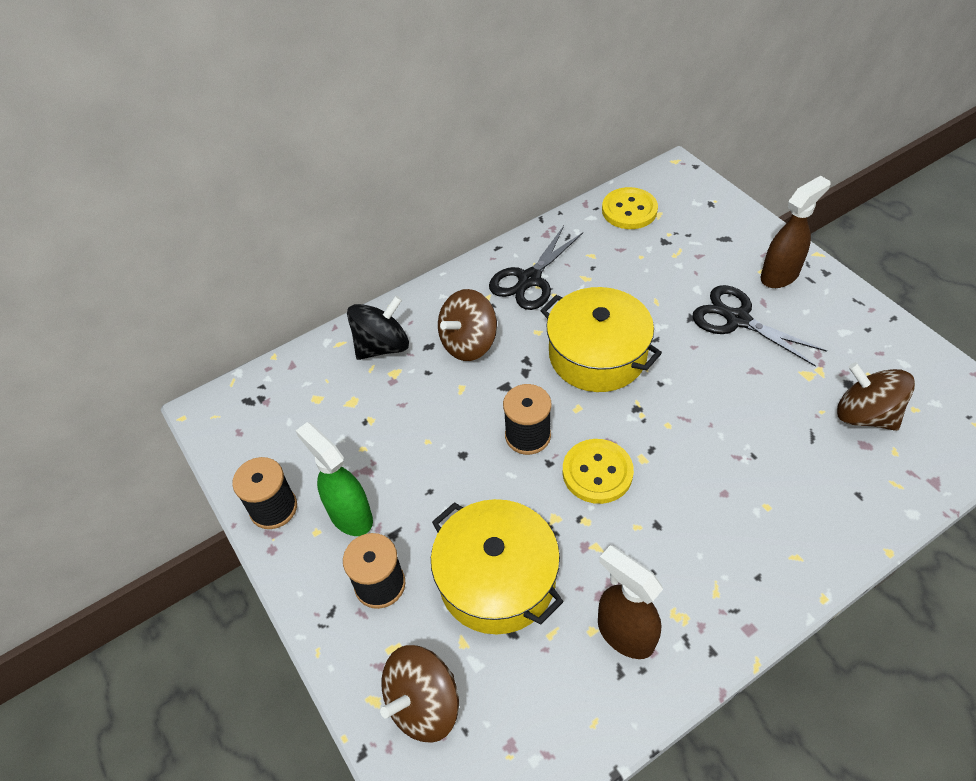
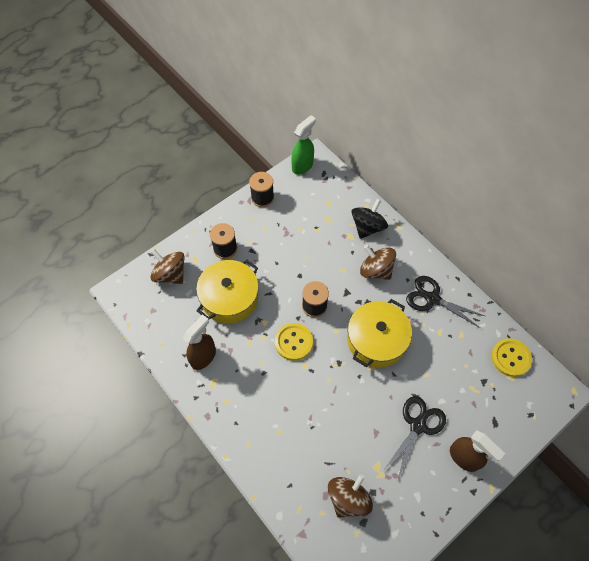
camera: 80 degrees right, 10 degrees up
green spray bottle [296,422,373,536] -> green spray bottle moved to [291,115,316,175]
black spinning top [347,296,409,360] -> black spinning top turned 105 degrees counterclockwise [351,199,388,239]

